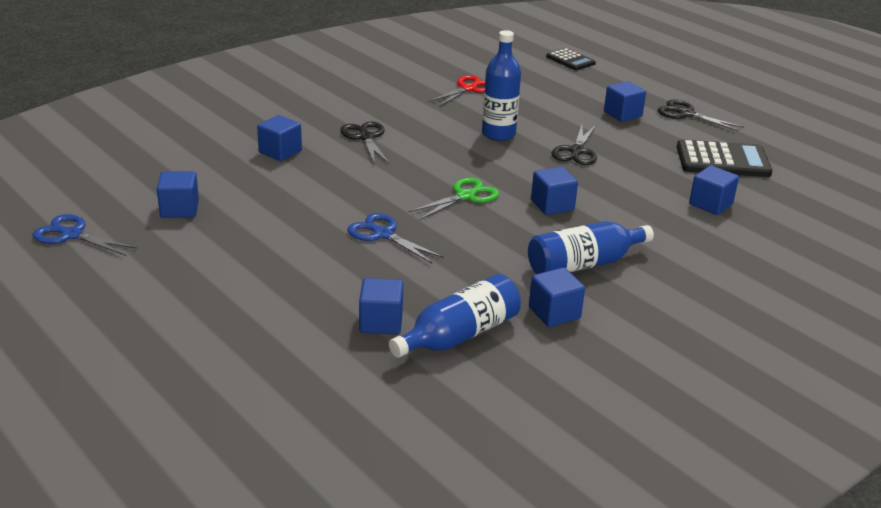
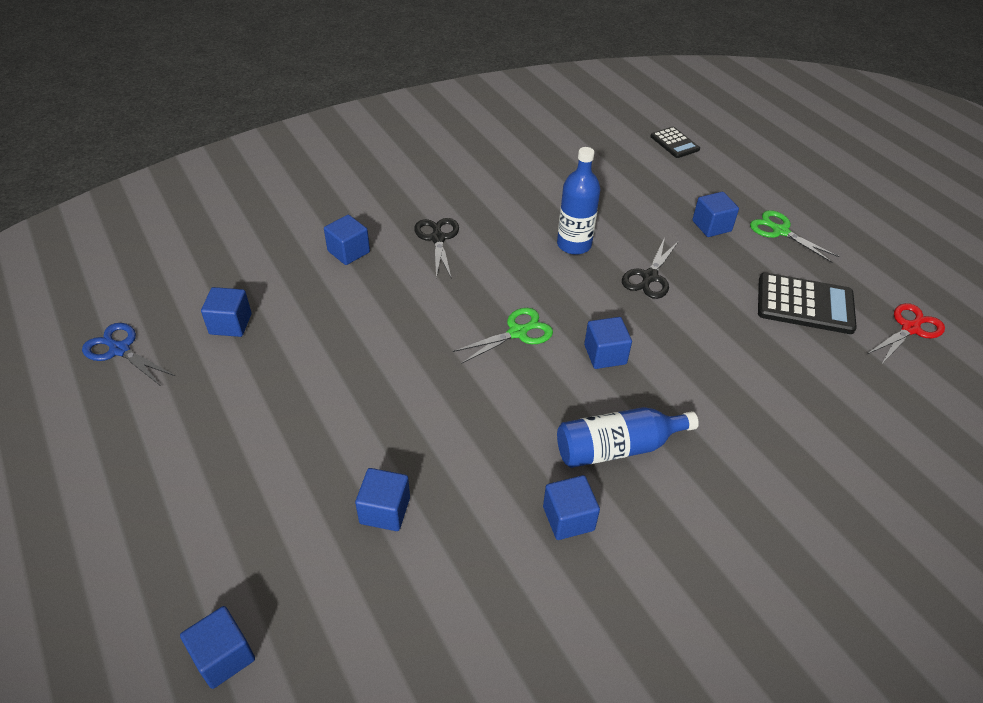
camera: 10 degrees right, 15 degrees up
blue scissors [347,213,444,263] -> none
blue bottle [389,274,521,358] -> none
red scissors [428,75,485,107] -> red scissors moved to [867,303,945,365]
black scissors [658,100,744,131] -> green scissors [750,210,840,263]
blue cube [689,165,739,215] -> blue cube moved to [180,606,255,689]

